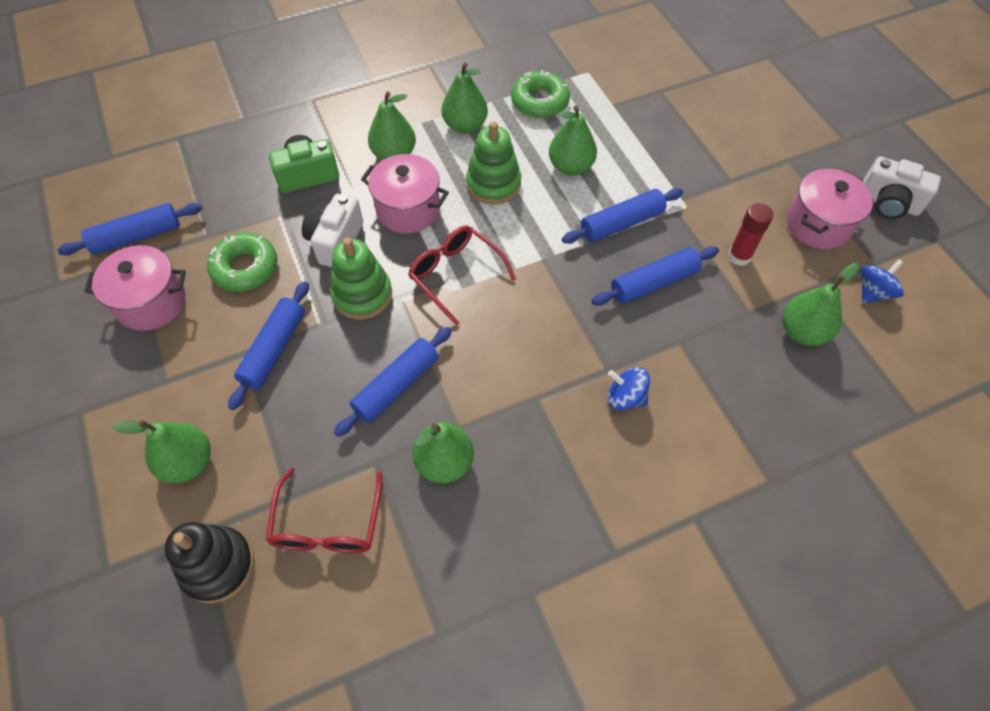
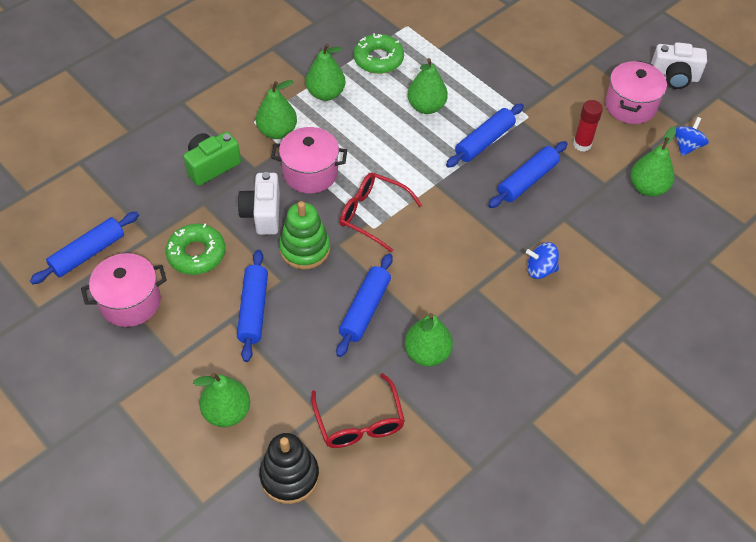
camera: 20 degrees left, 5 degrees down
green stacking toy [466,121,521,205] -> none

